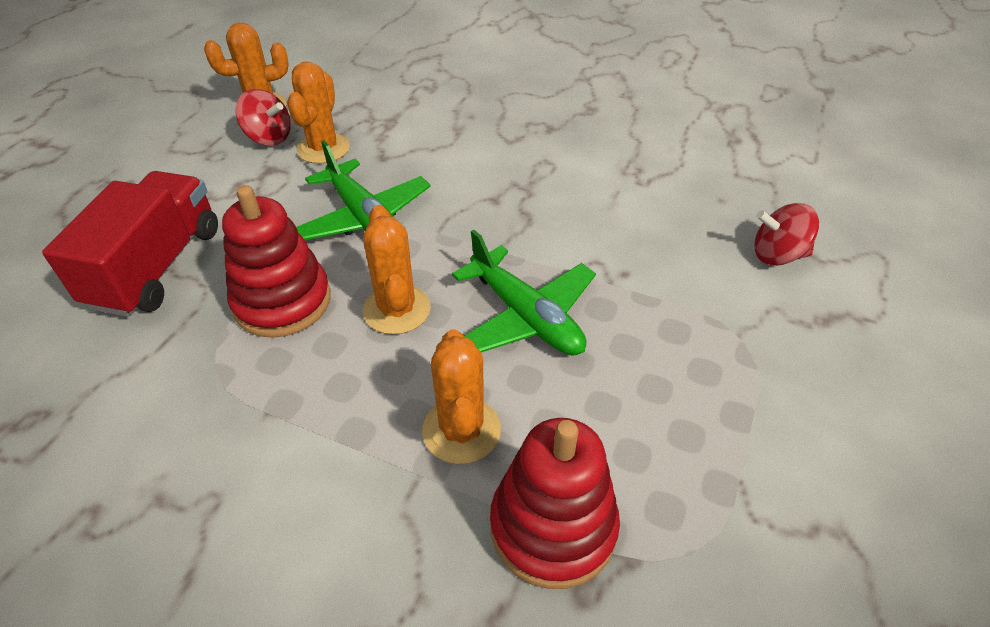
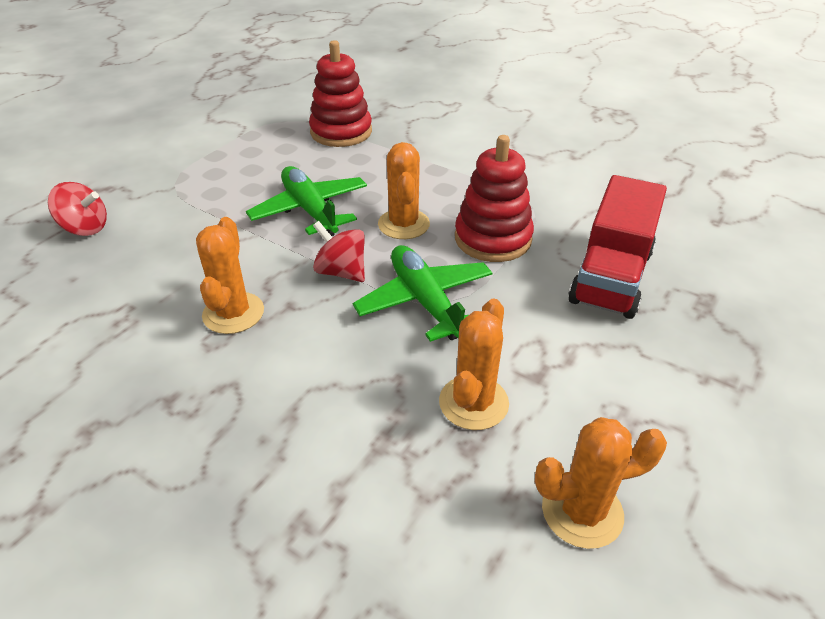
camera: 170 degrees left, 5 degrees down
red spinning top [236,89,291,146] -> red spinning top moved to [313,221,365,282]
orange cactus [422,329,501,464] -> orange cactus moved to [196,217,264,334]

